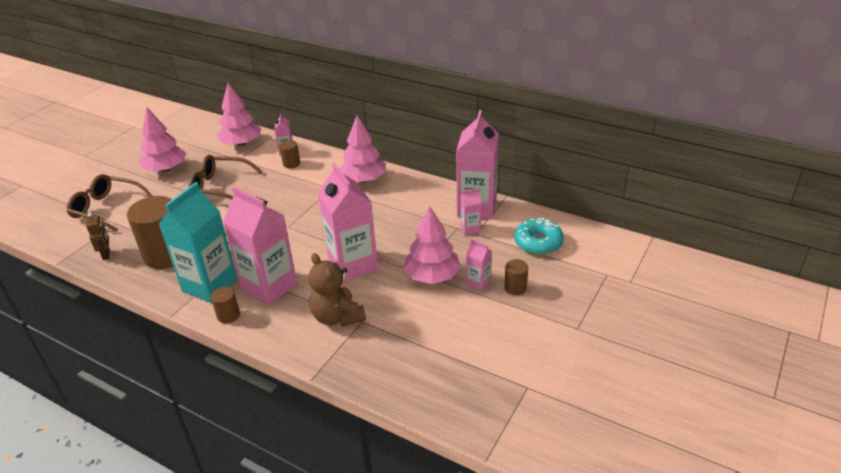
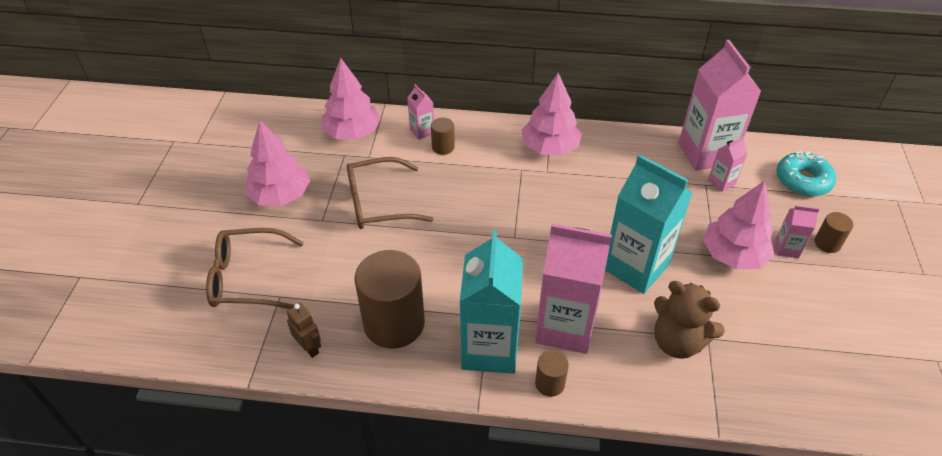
camera: 25 degrees left, 10 degrees up
pink carton [318,163,378,282] -> turquoise carton [605,154,692,294]

